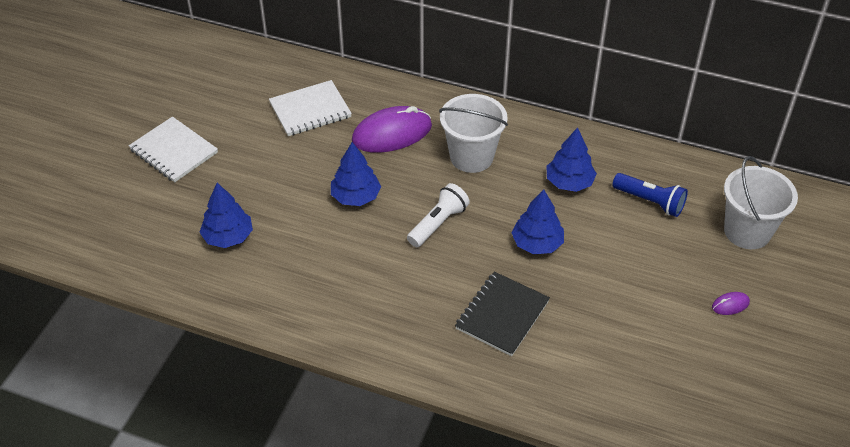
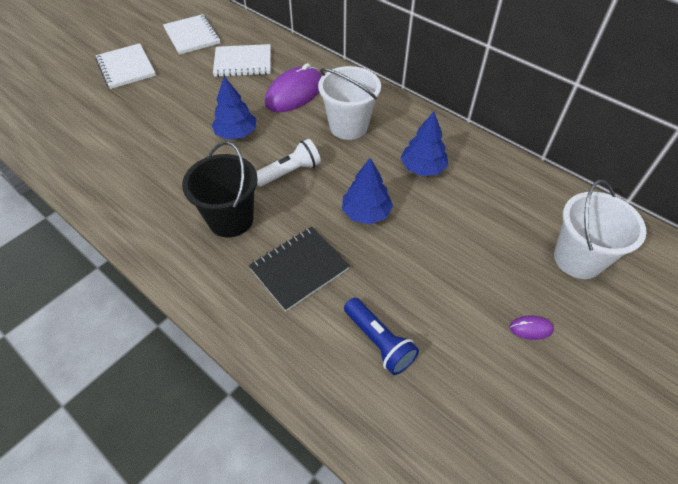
camera: 20 degrees right, 5 degrees up
blue tree [199,183,253,248] -> none
purple mouse [352,106,432,153] -> purple mouse turned 45 degrees counterclockwise [265,63,322,112]
blue flashlight [612,173,688,217] -> blue flashlight moved to [344,298,419,375]
none -> white notebook [163,14,221,55]
none -> black bucket [182,141,258,238]

